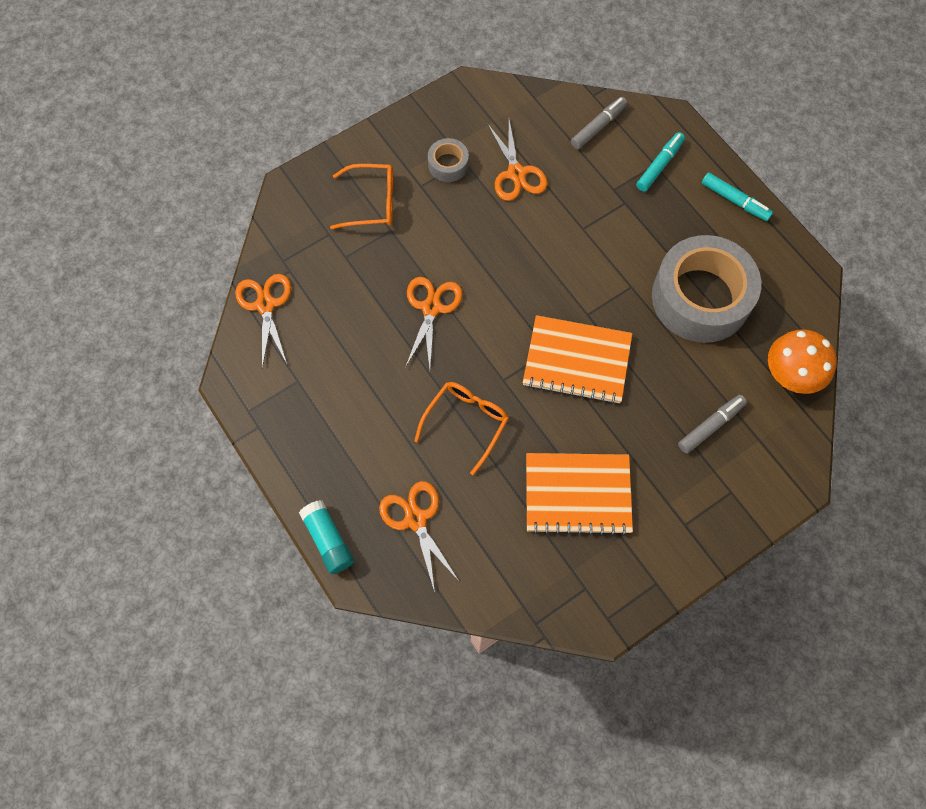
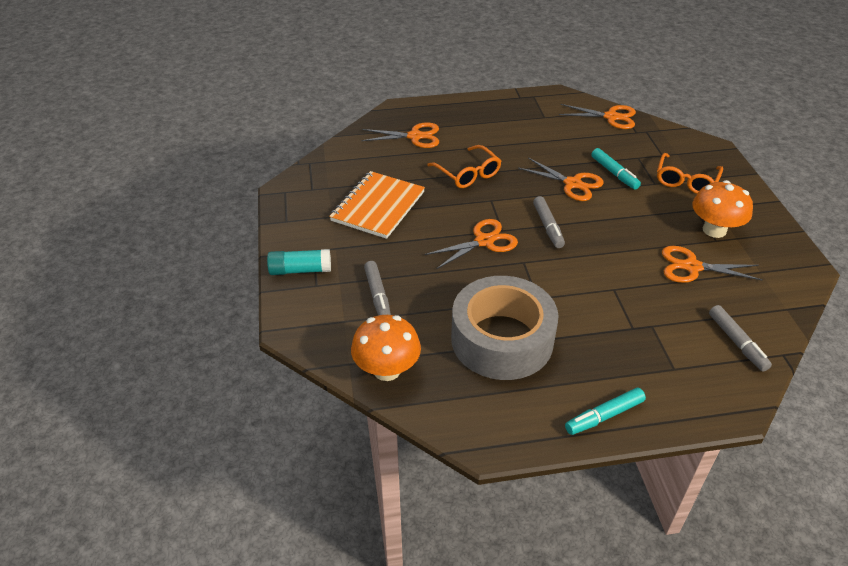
camera: 115 degrees right, 25 degrees down
turquoise glue stick [299,500,354,574] -> turquoise glue stick moved to [267,249,331,275]
grey tape [428,138,469,182] -> orange mushroom [692,180,753,238]
orange notebook [523,315,632,404] -> orange scissors [425,219,518,269]
turquoise marker [636,132,685,192] -> turquoise marker moved to [591,148,641,190]
none -> grey marker [533,196,565,248]

